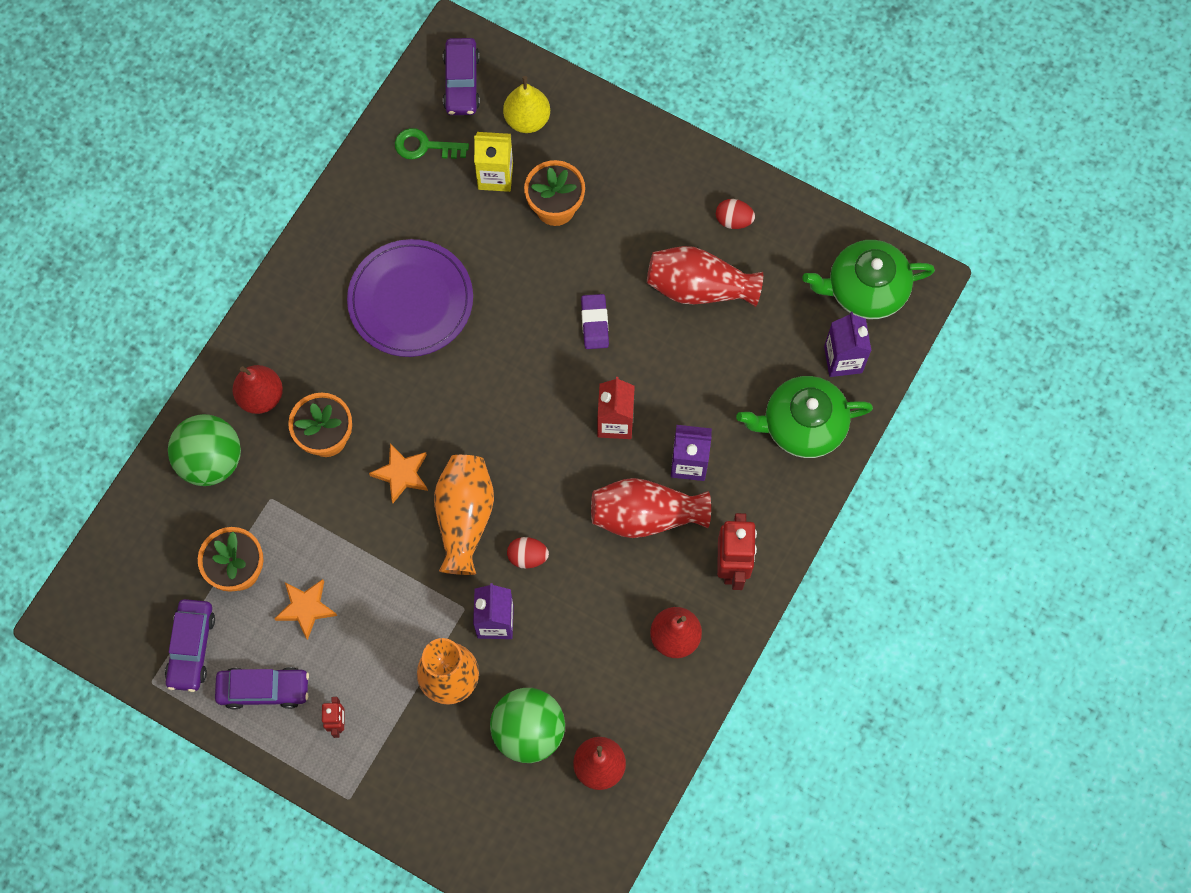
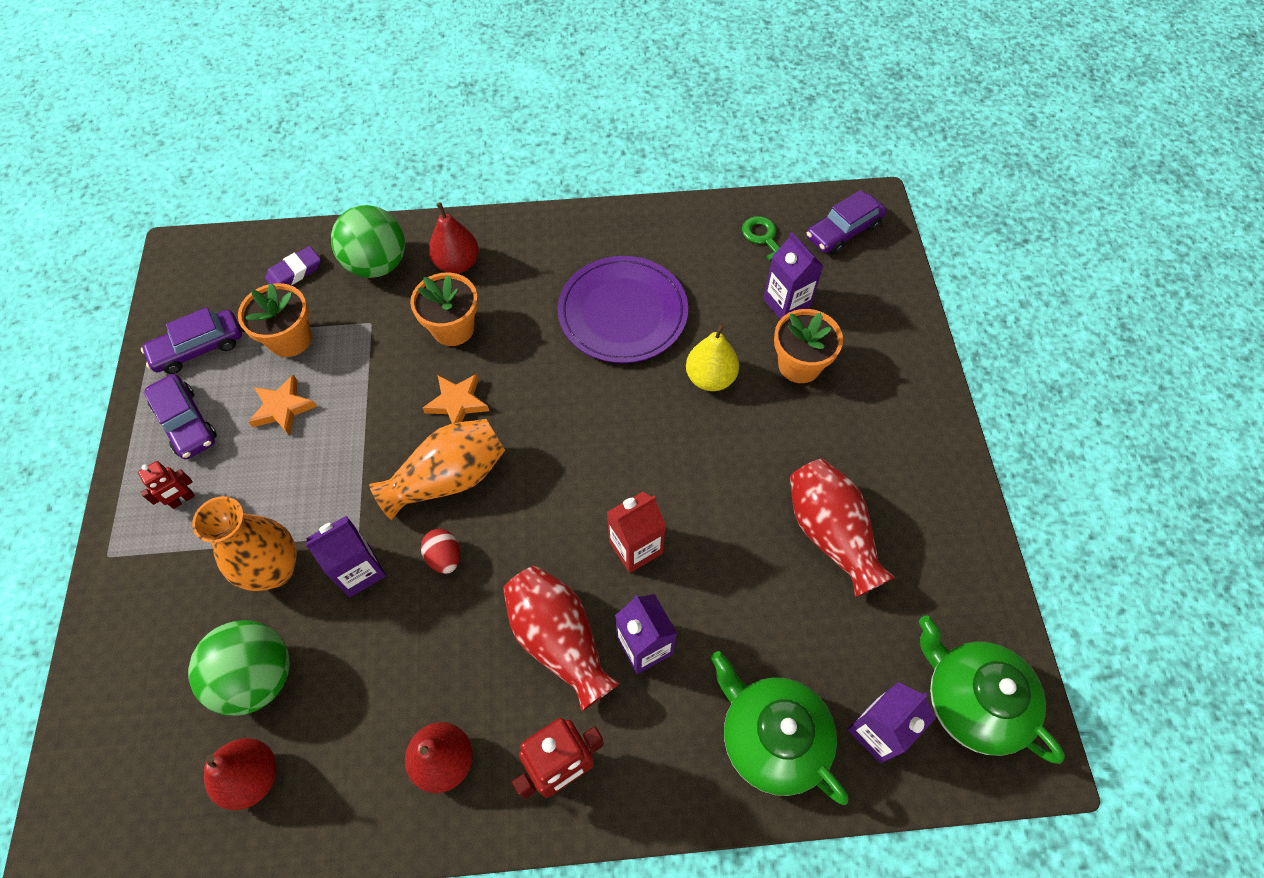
camera: 55 degrees right, 10 degrees down
yellow carton [474,132,513,192] -> purple carton [763,232,824,319]
yellow pear [503,76,550,133] -> yellow pear moved to [686,323,739,391]
purple eraser [581,294,609,349] -> purple eraser moved to [265,246,321,285]
red egg [716,199,755,229] -> none

